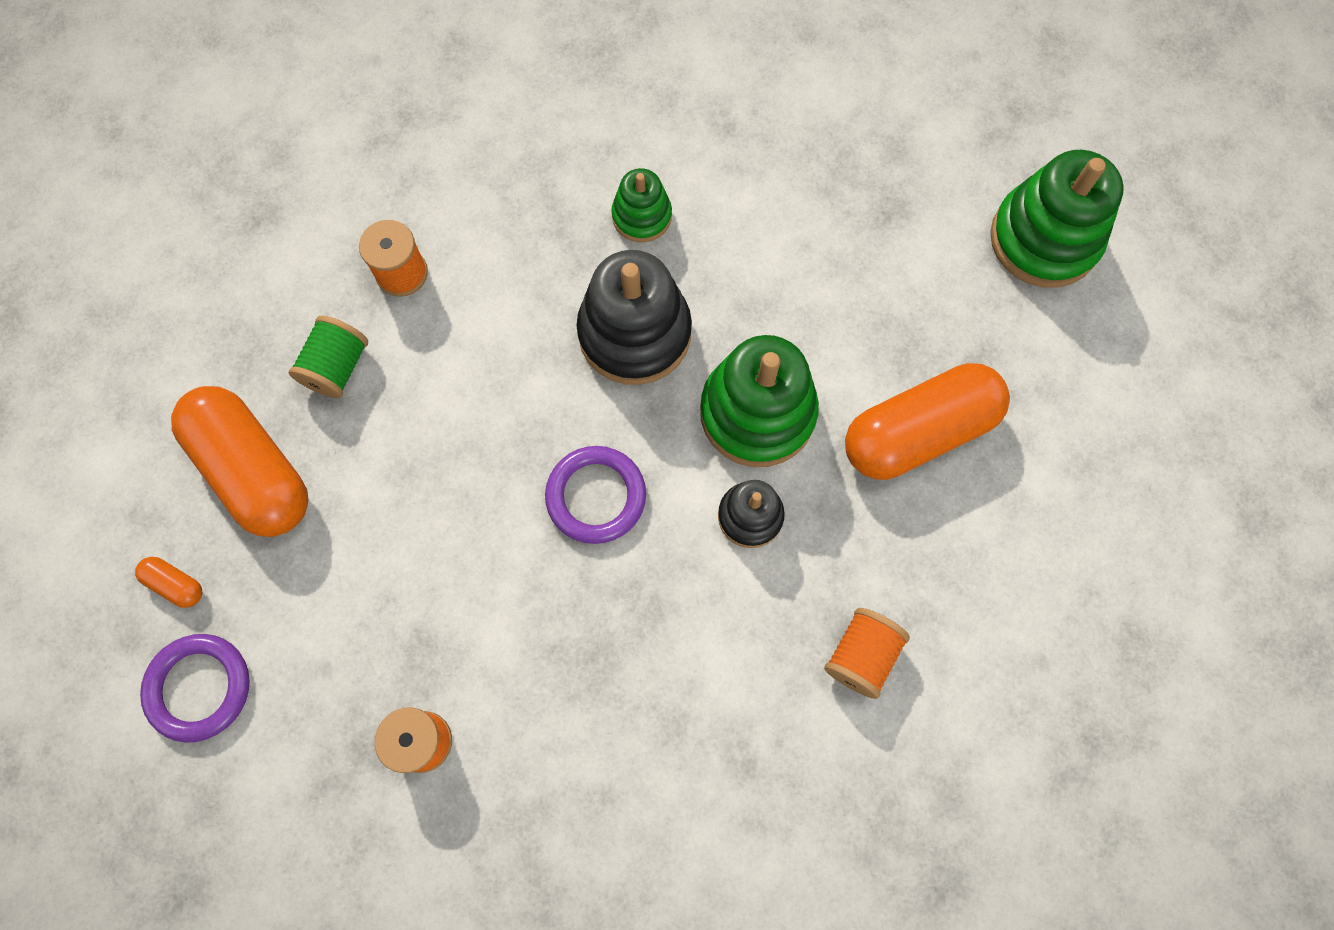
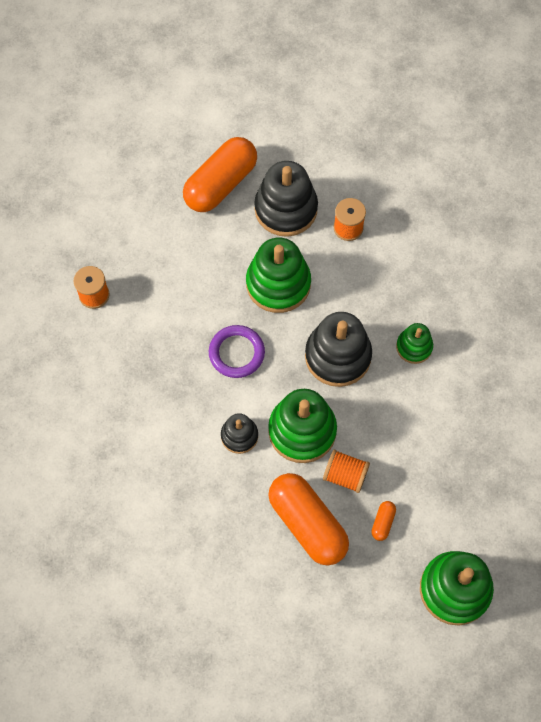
camera: 80 degrees right, 5 degrees down
orange capsule [135,557,202,608] -> orange capsule moved to [371,501,396,541]
purple ring [140,634,250,743] -> none
green spool [289,315,368,398] -> black stacking toy [254,161,318,237]
orange spool [824,608,910,699] -> orange spool moved to [323,450,370,493]
none -> green stacking toy [246,238,311,313]

